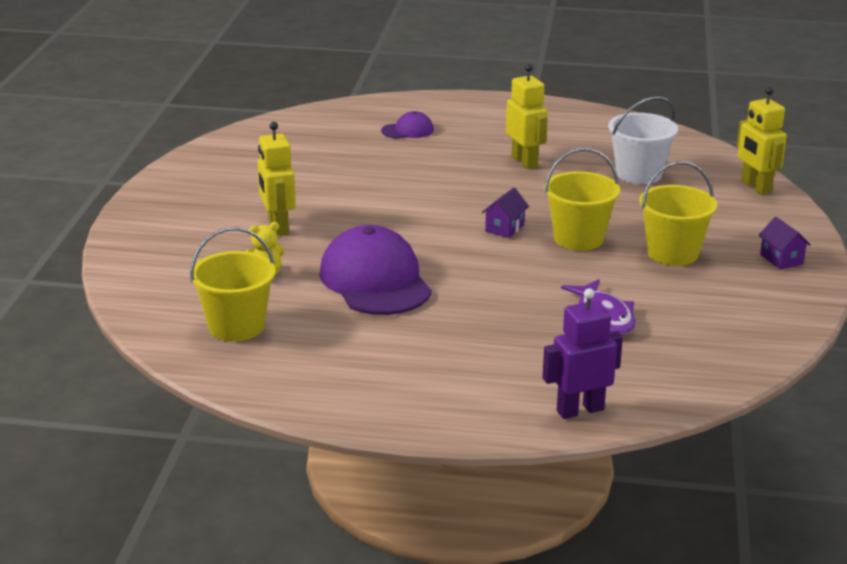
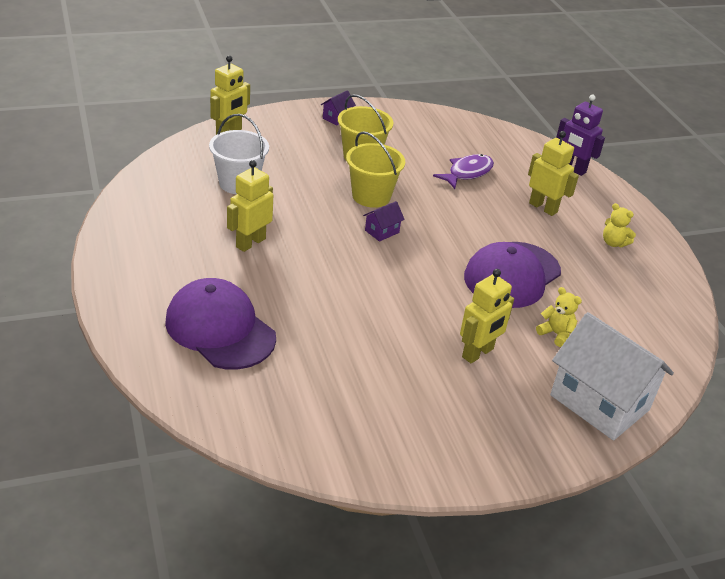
camera: 120 degrees left, 10 degrees up
yellow bucket [190,227,276,341] -> none
purple cap [381,111,434,139] -> purple cap [165,278,276,369], size x2.12
purple house [482,188,529,238] -> purple house turned 45 degrees counterclockwise [363,201,405,242]
none -> yellow robot [528,131,579,216]
none -> white house [550,312,674,440]
none -> yellow teddy bear [603,203,636,247]

